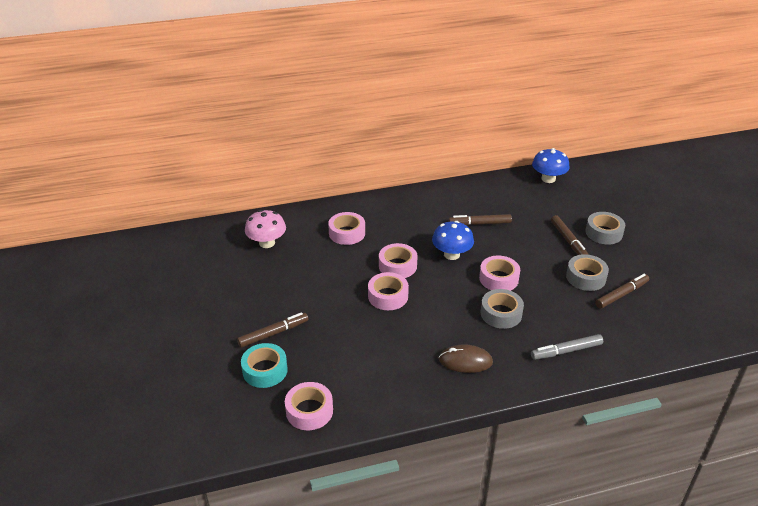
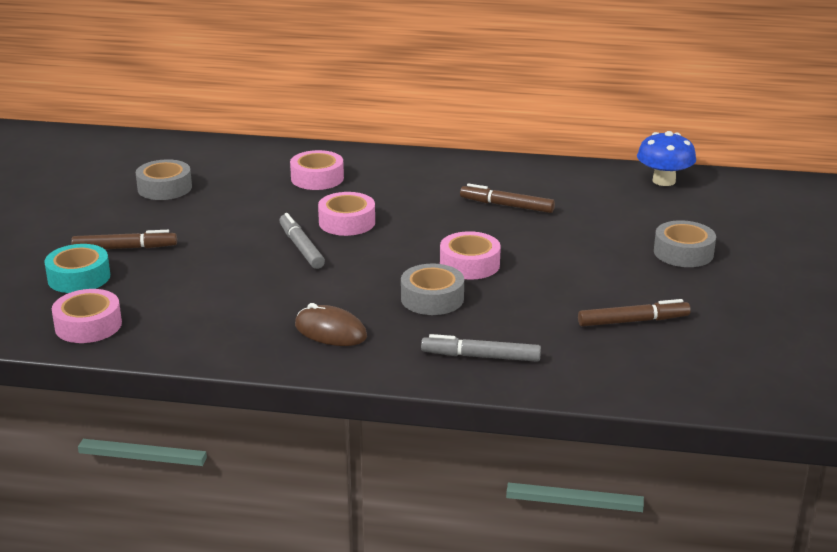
camera: 25 degrees right, 10 degrees down
pink mushroom [245,210,286,248] -> none
pink tape [368,272,409,310] -> grey marker [279,213,325,269]
blue mushroom [432,221,474,260] -> none
brown marker [551,215,589,255] -> none
grey tape [566,254,609,291] -> grey tape moved to [136,159,192,200]

